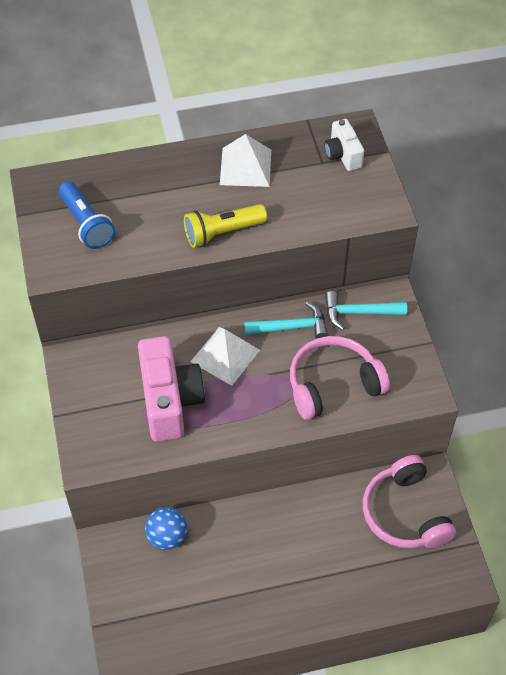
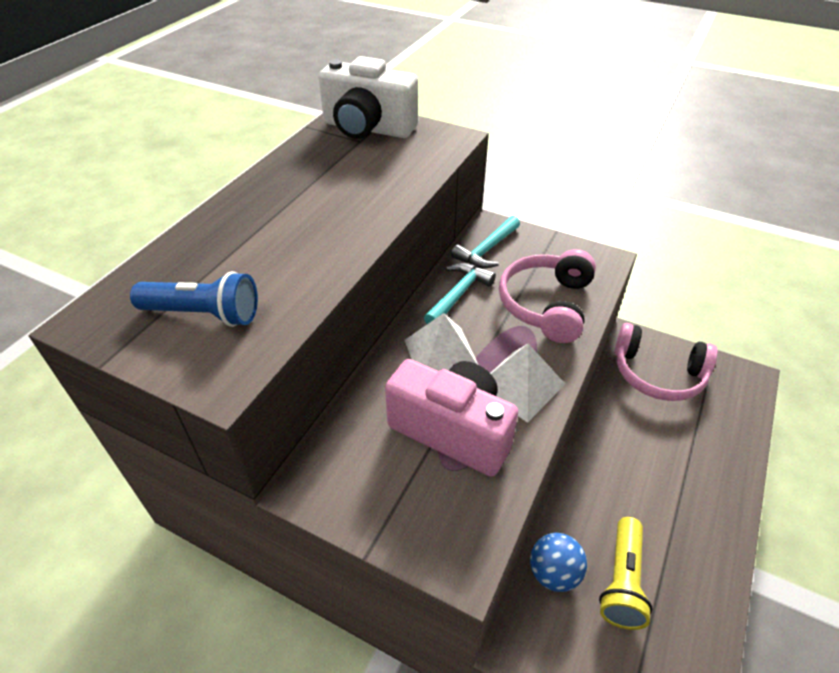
camera: 50 degrees left, 10 degrees down
yellow flashlight [184,204,267,248] -> yellow flashlight moved to [599,517,653,630]
white pyramid [220,134,271,187] -> white pyramid moved to [490,344,565,423]
white camera [324,119,364,171] -> white camera [319,56,418,139], size x1.85

